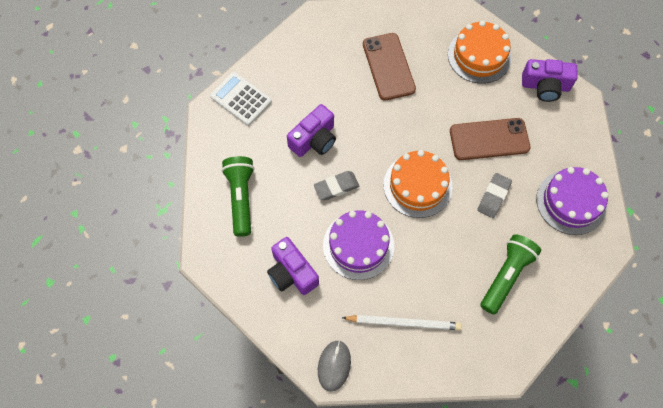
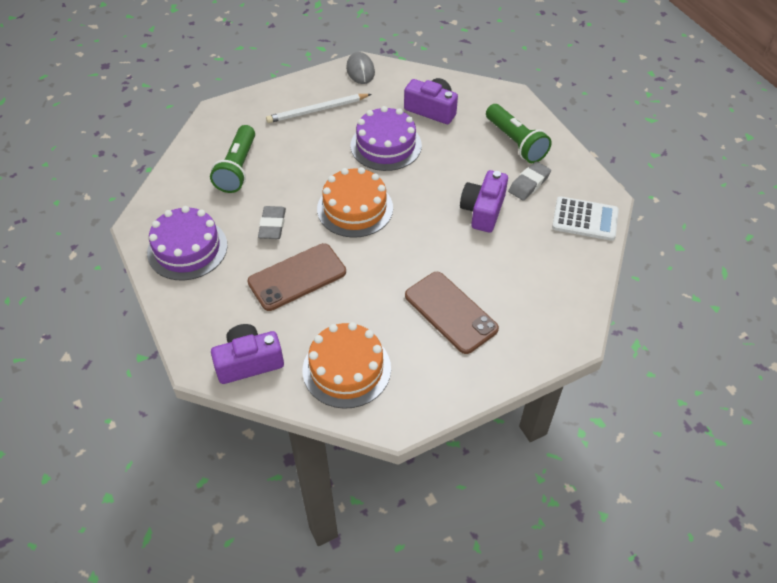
camera: 155 degrees right, 15 degrees down
grey eraser [314,171,359,200] -> grey eraser moved to [508,161,551,201]

